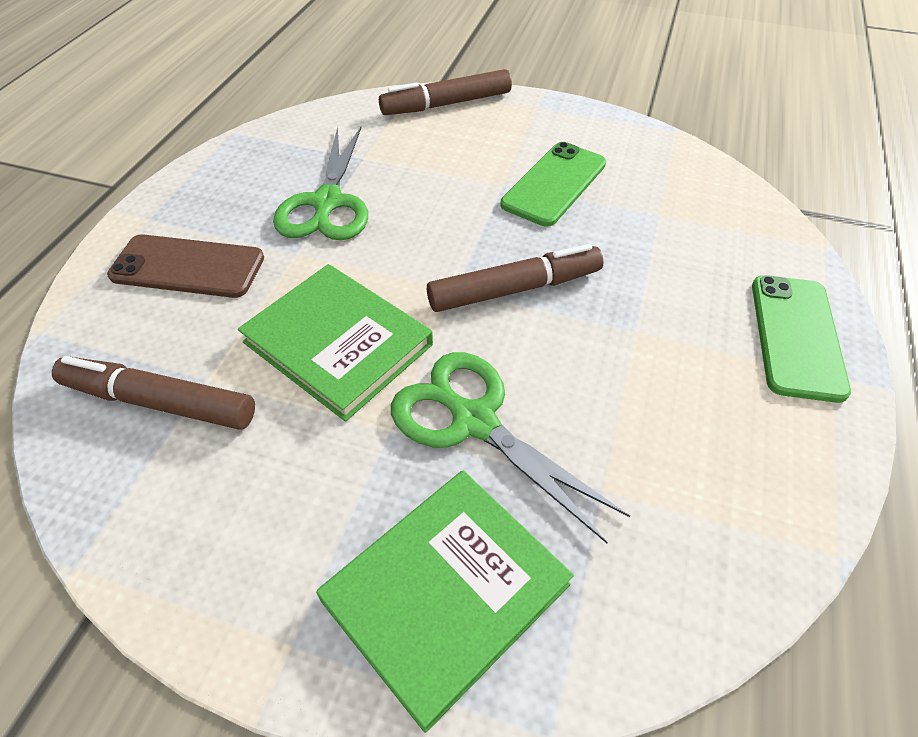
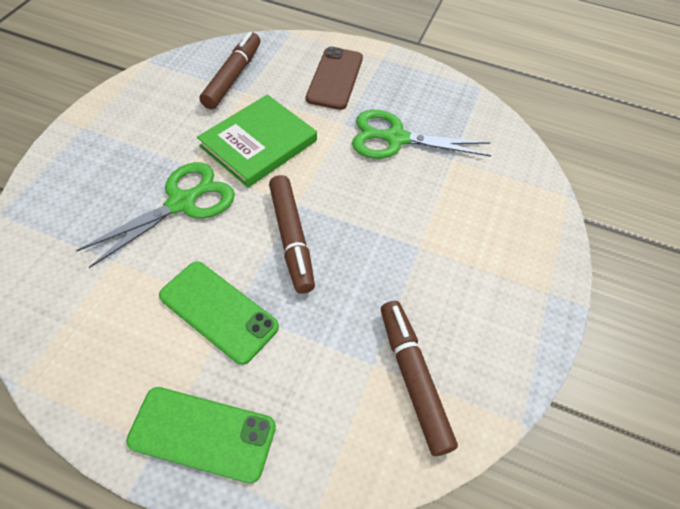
camera: 90 degrees right, 5 degrees up
green book [316,470,574,733] -> none
brown marker [379,69,512,115] -> brown marker moved to [381,301,458,456]
green phone [500,142,606,227] -> green phone moved to [159,261,279,365]

